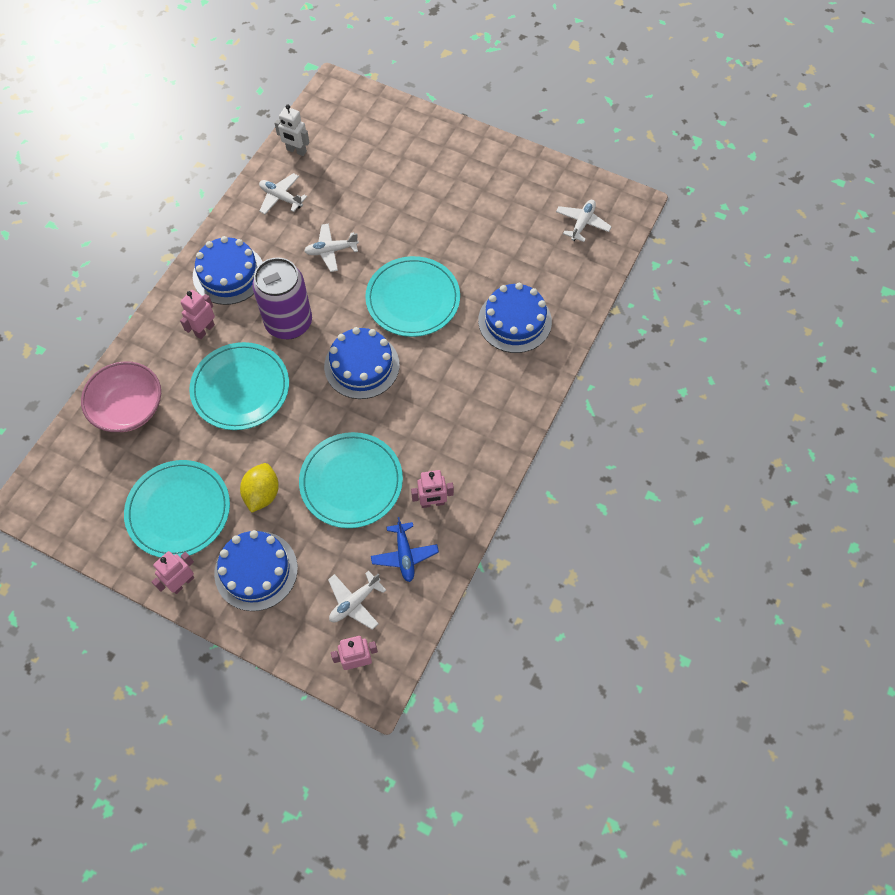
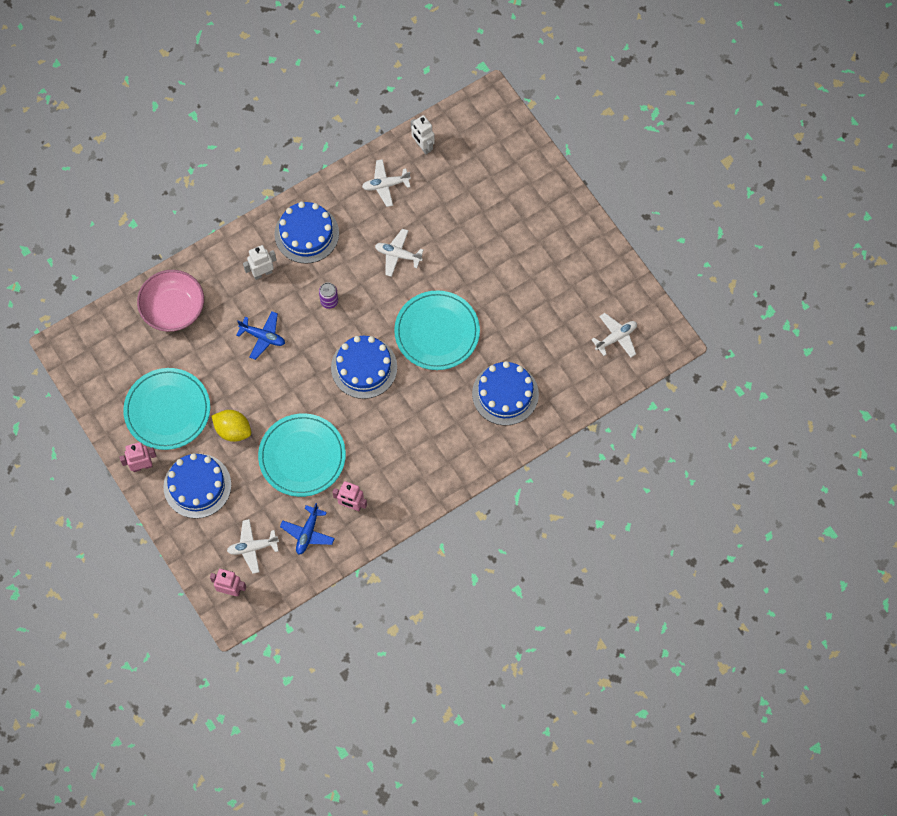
camera: 30 degrees right, 5 degrees up
pink robot [180,290,215,339] -> white robot [243,245,276,280]
turquoise plate [189,342,289,430] -> blue plane [236,311,285,360]
yellow lemon [240,463,279,513] -> yellow lemon turned 75 degrees clockwise [211,410,251,442]
purple can [252,257,312,340] -> purple can [319,282,338,309], size x0.42
white plane [259,173,307,214] -> white plane turned 75 degrees counterclockwise [362,159,411,207]

